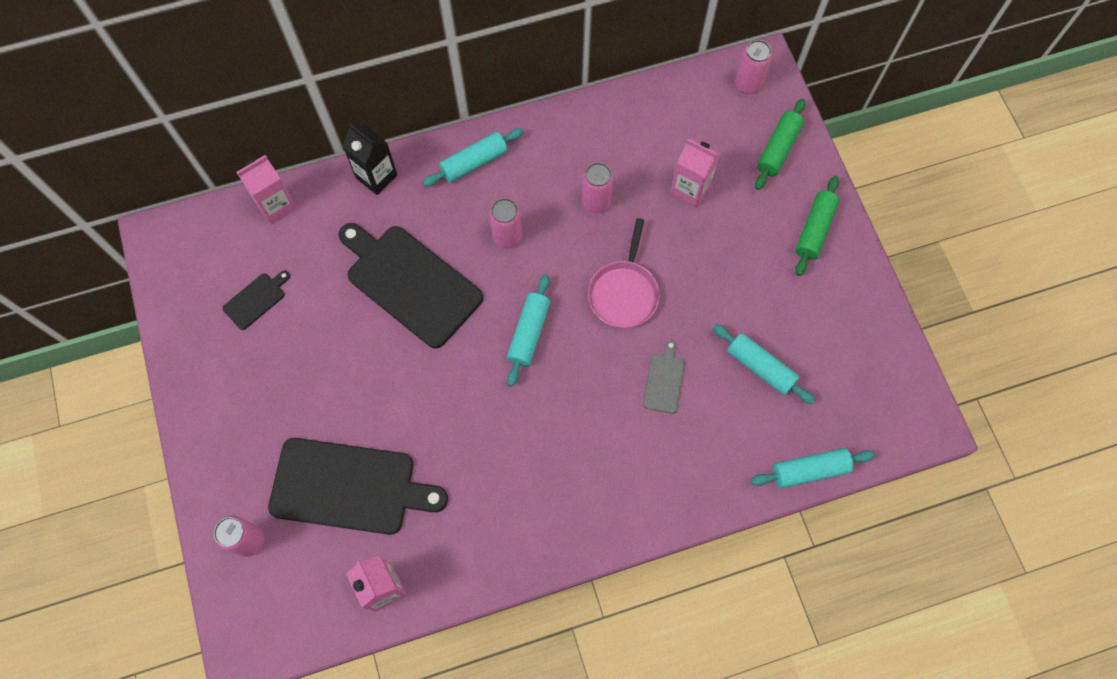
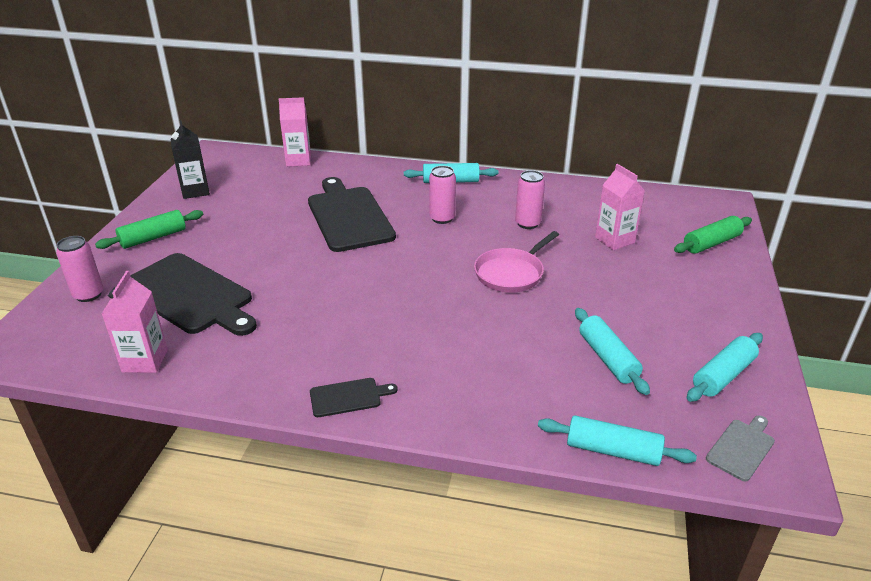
camera: 30 degrees right, 35 degrees down
black cutting board [222,271,290,330] -> black cutting board moved to [310,378,398,417]
black carton [343,123,397,195] -> black carton moved to [171,120,210,199]
turquoise rolling pin [507,274,550,387] -> turquoise rolling pin moved to [687,333,763,402]
grey cutting board [643,340,685,414] -> grey cutting board moved to [706,415,775,482]
pink can [735,40,772,94] -> none
green rolling pin [795,176,839,276] -> green rolling pin moved to [95,210,203,249]

